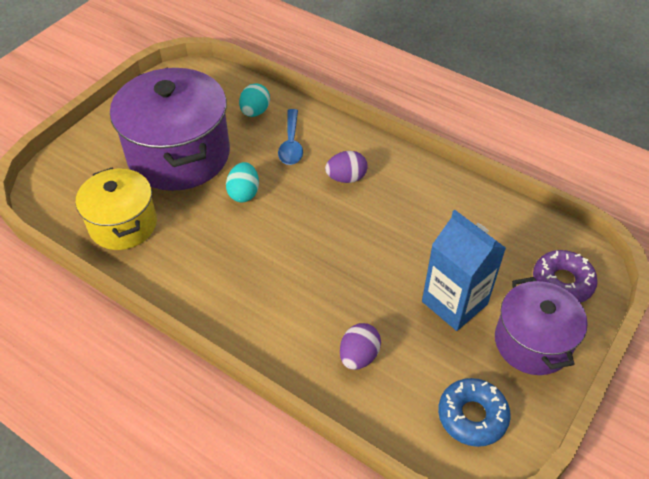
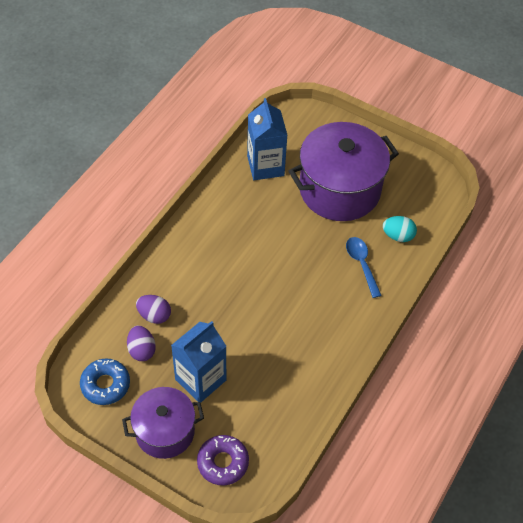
camera: 85 degrees right, 5 degrees up
yellow pot [76,168,157,250] -> blue carton [247,98,287,180]
turquoise egg [226,162,259,202] -> none
blue spoon [278,109,303,165] -> blue spoon turned 75 degrees clockwise [346,237,382,298]
purple egg [325,151,368,183] -> purple egg moved to [127,326,156,361]

